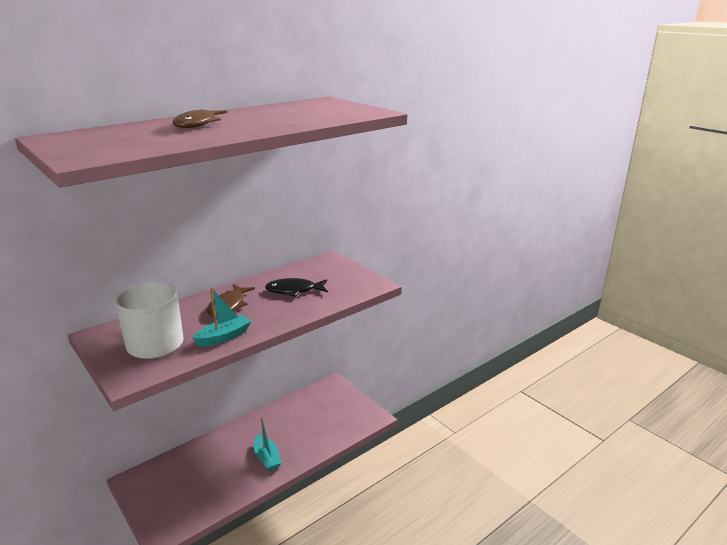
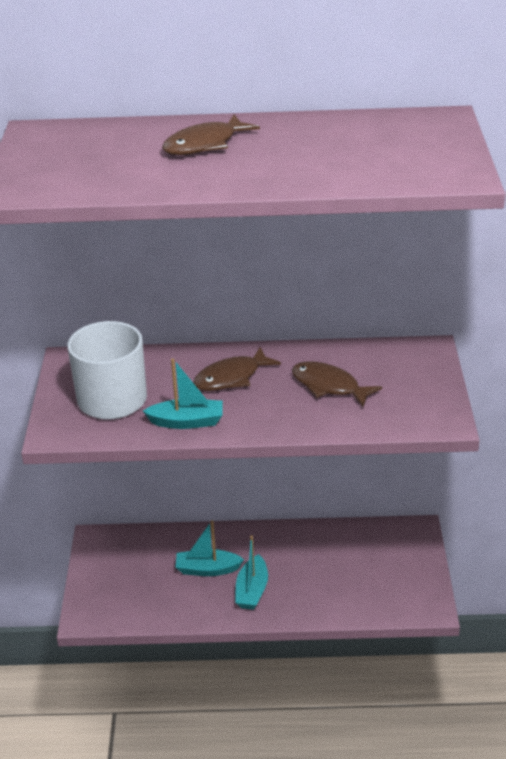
camera: 40 degrees right, 10 degrees up
black fish [265,278,328,297] -> brown fish [292,361,382,407]
none -> turquoise boat [175,520,244,576]

